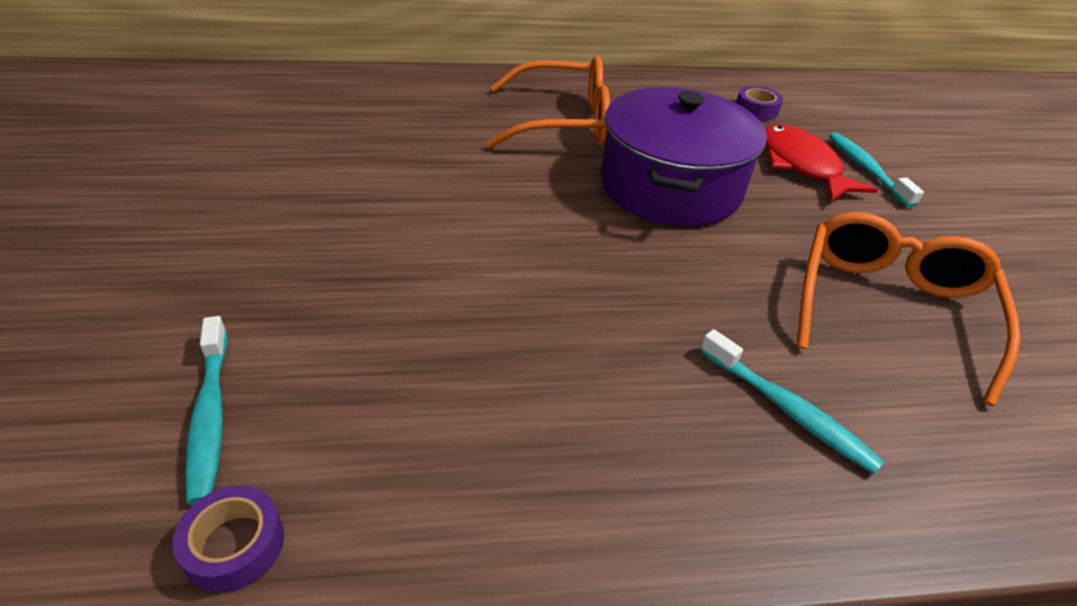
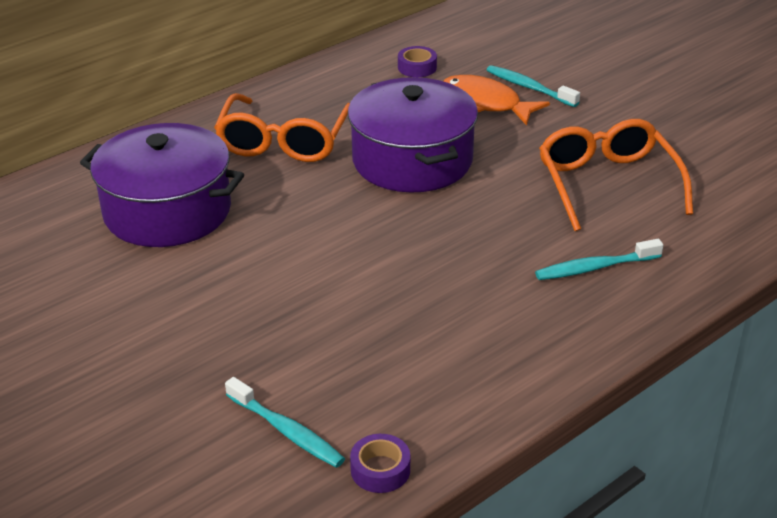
camera: 30 degrees left, 5 degrees down
orange glasses [486,56,610,149] -> orange glasses turned 135 degrees clockwise [214,93,350,162]
turquoise toothbrush [700,329,884,474] -> turquoise toothbrush turned 150 degrees clockwise [535,239,663,280]
red fish [765,125,878,202] -> orange fish [443,75,550,126]
none -> purple pot [80,123,244,247]

